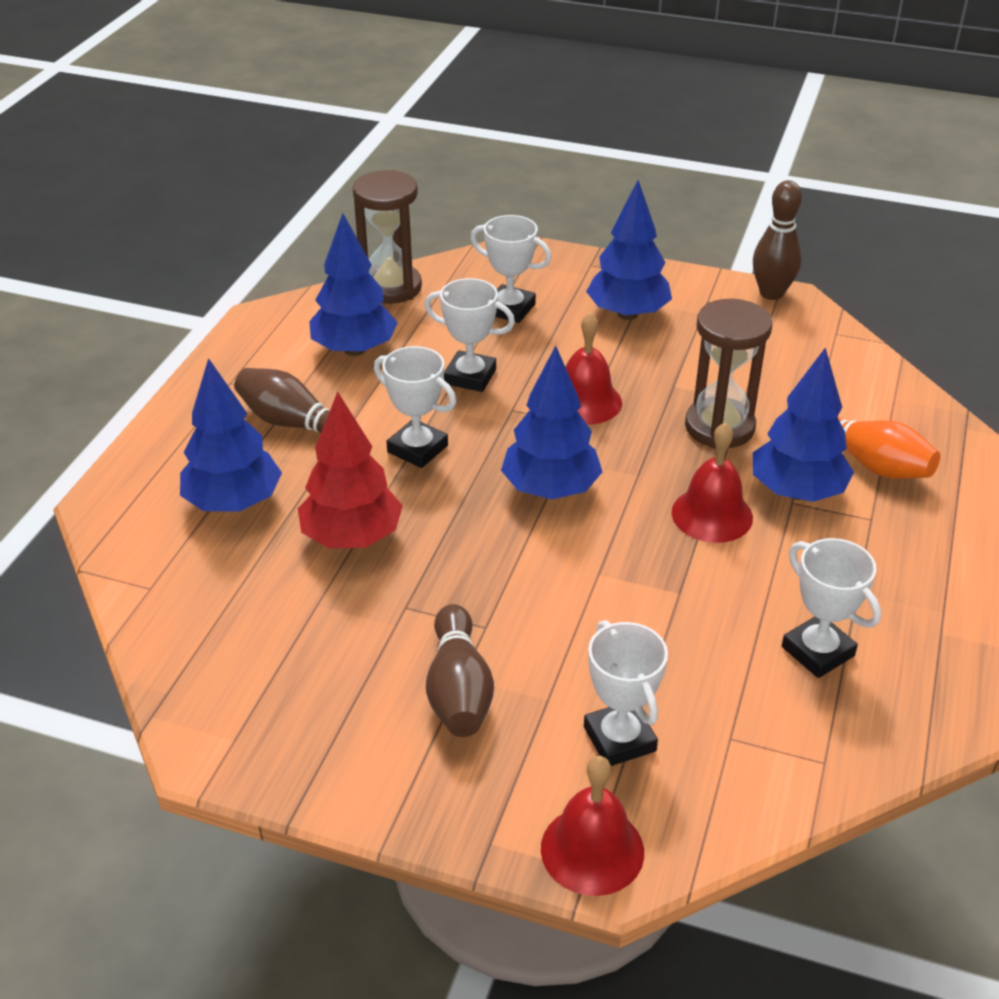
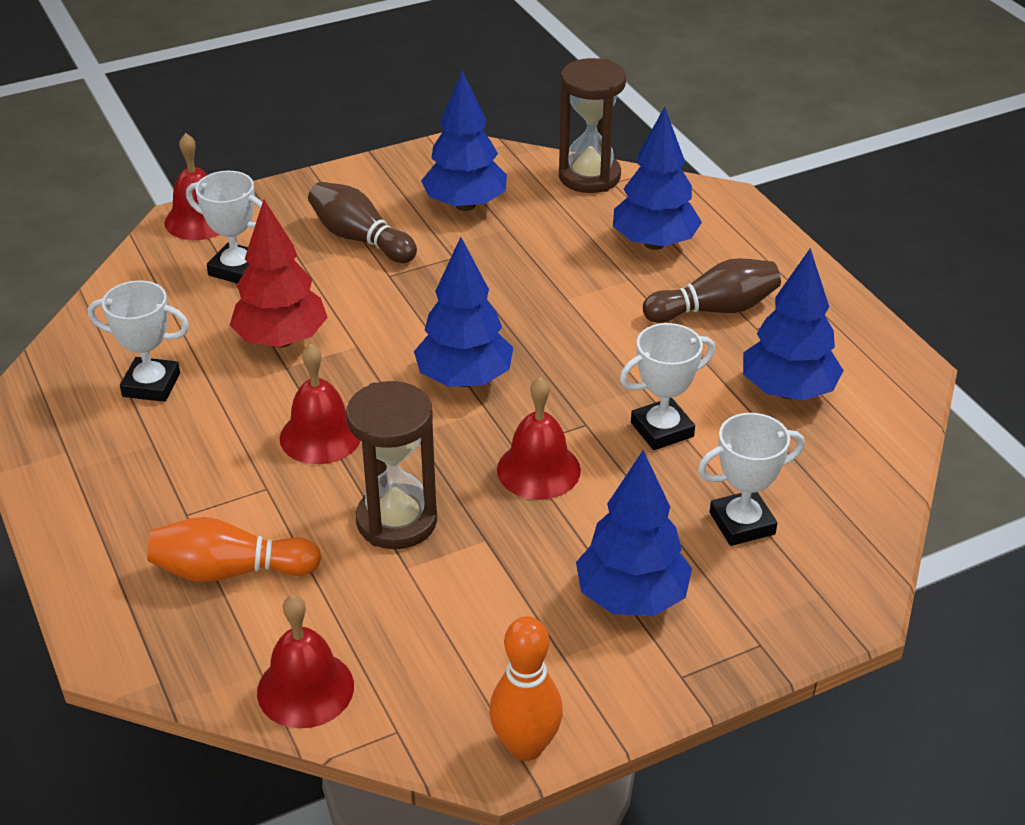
camera: 135 degrees right, 0 degrees up
red tree [298,392,403,548] -> red tree moved to [230,200,328,348]
brown hourglass [353,170,422,304] -> brown hourglass moved to [559,58,626,193]
white trophy [374,346,456,468] -> none
brown bowling pin [753,180,802,300] -> orange bowling pin [489,616,563,761]
blue tree [753,348,854,502] -> blue tree moved to [421,71,507,211]
none -> red bell [257,595,354,728]

